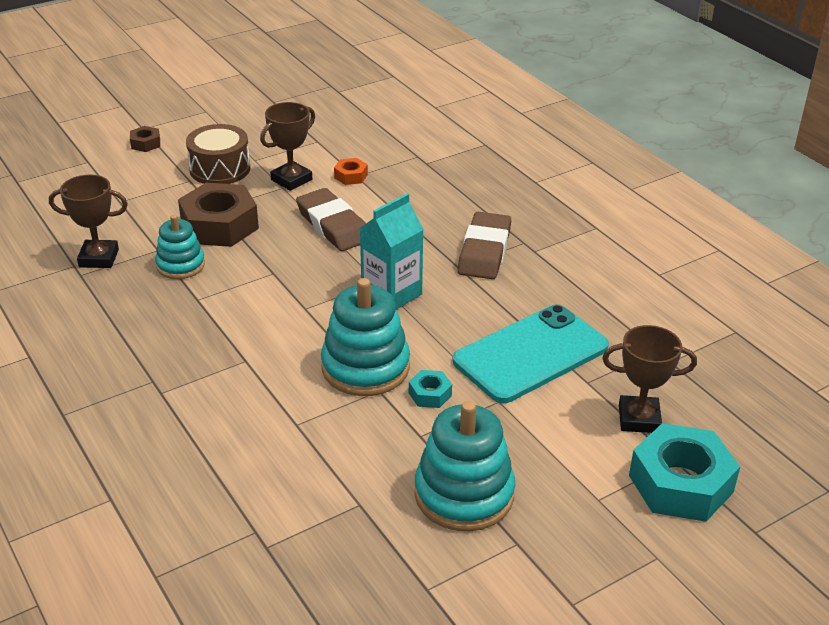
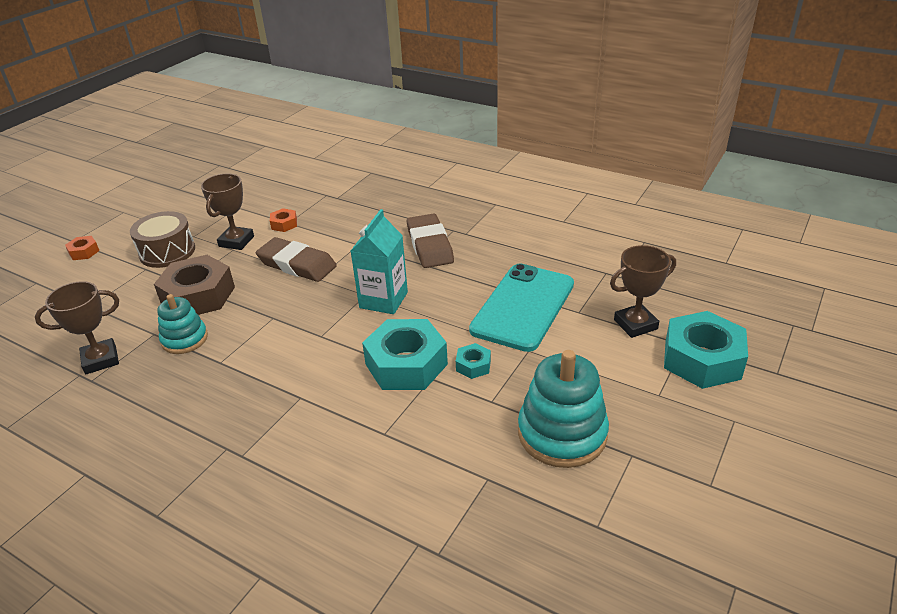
camera: 25 degrees left, 0 degrees up
brown nut [130,126,160,152] -> orange nut [65,236,100,260]
turquoise stacking toy [321,278,410,396] -> turquoise nut [362,319,448,390]

